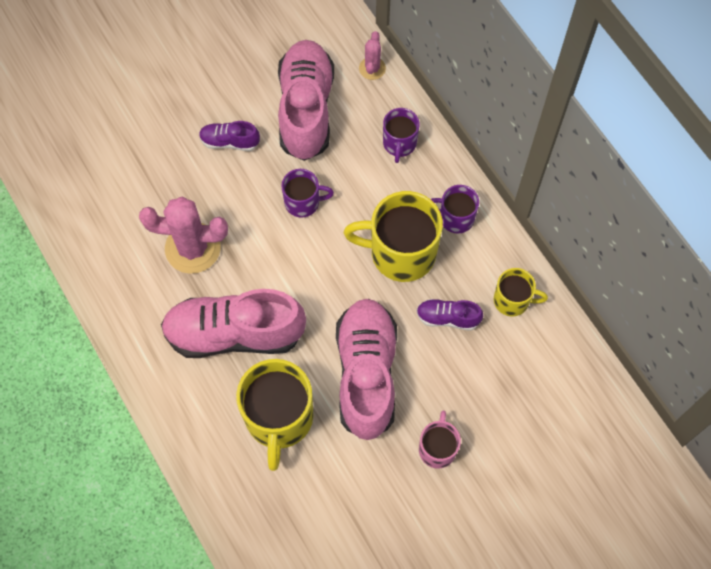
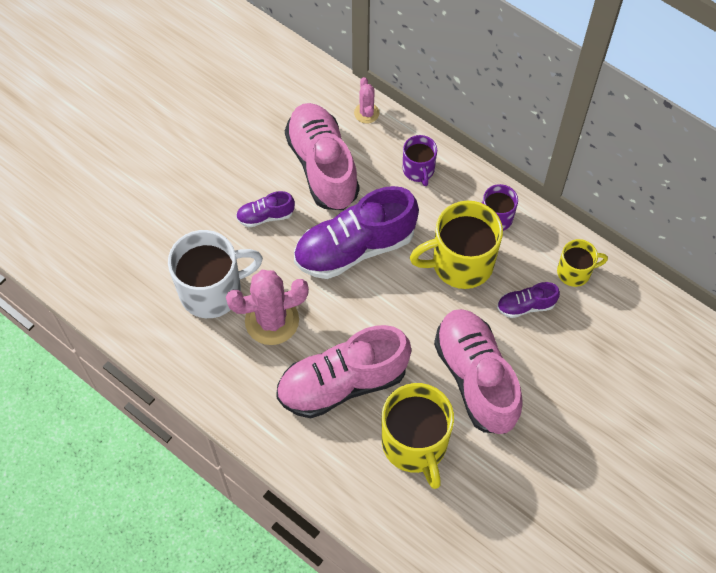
camera: 20 degrees left, 5 degrees down
purple mug [281,169,334,218] -> purple shoe [294,186,419,279]
pink mug [419,411,461,469] -> none
none -> white mug [168,230,263,318]

